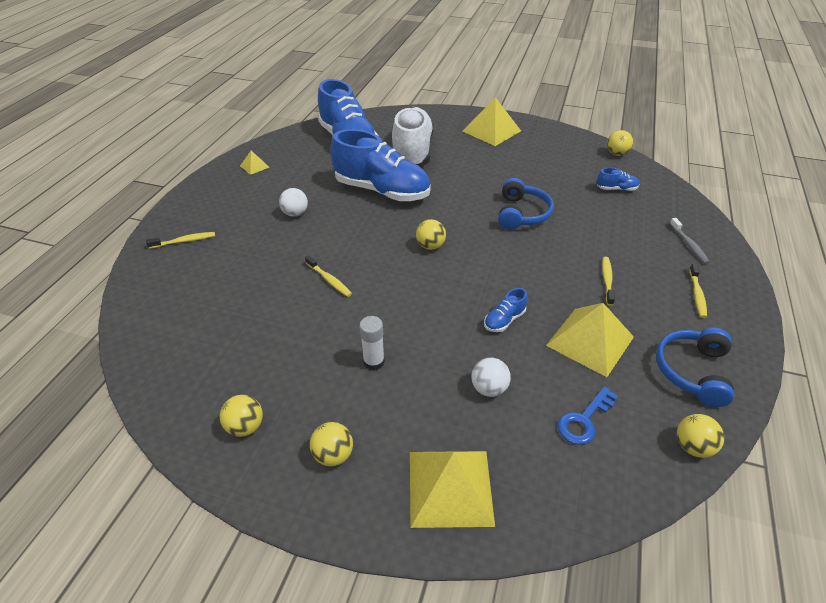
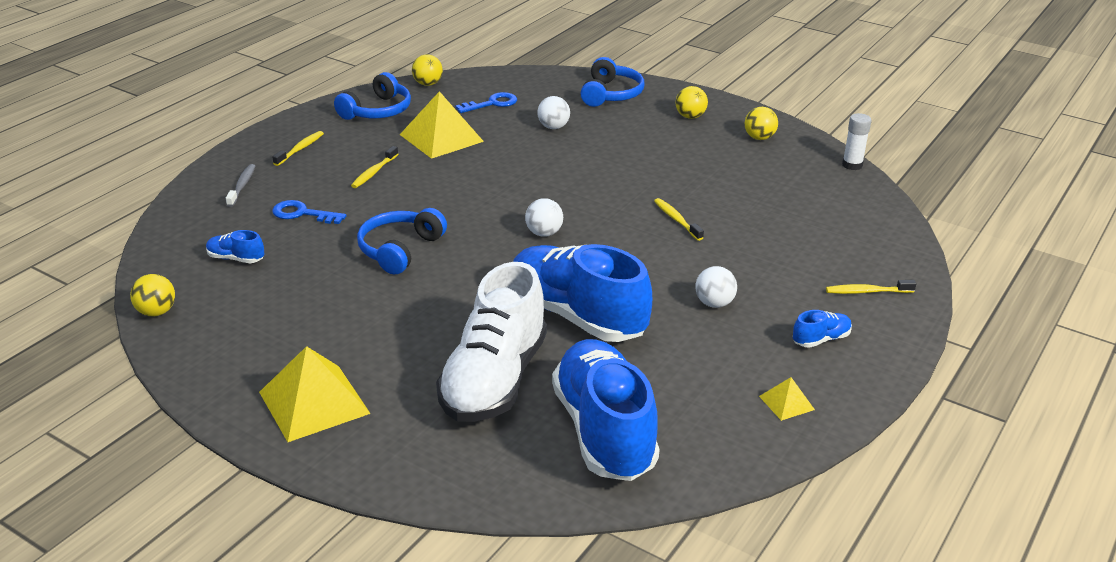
camera: 165 degrees left, 10 degrees down
white glue stick [359,316,385,371] -> white glue stick moved to [842,113,871,170]
yellow pyramid [410,451,495,528] -> blue headphones [580,57,645,107]
yellow ball [416,219,446,250] -> white ball [525,198,563,237]
blue shoe [484,288,528,332] -> blue shoe moved to [793,310,852,348]
none -> blue key [272,200,346,224]

